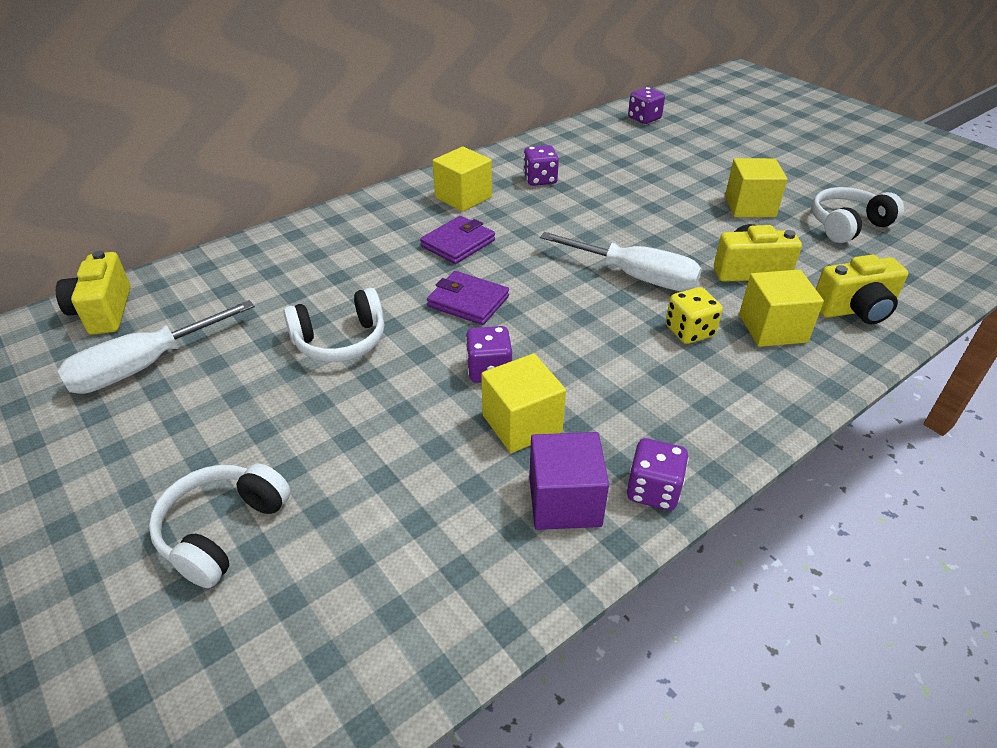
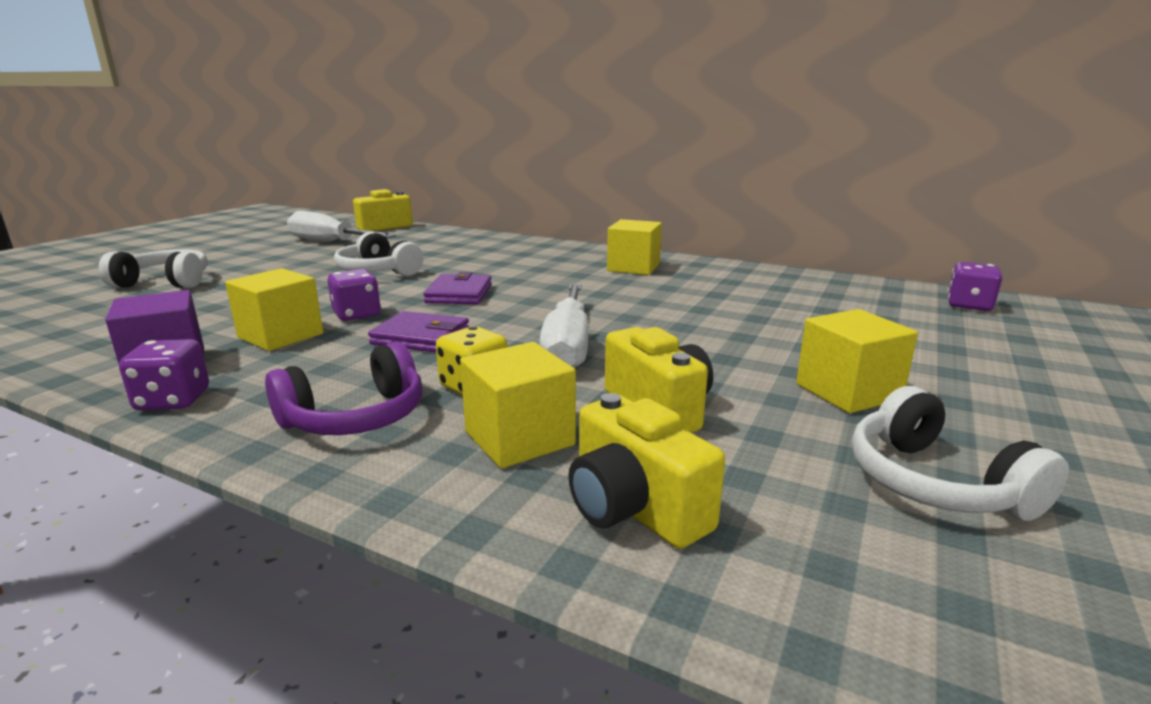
camera: 65 degrees right, 20 degrees down
purple wallet [420,216,495,264] -> purple wallet moved to [368,311,469,353]
purple dice [523,145,559,186] -> none
white headphones [811,187,904,243] -> white headphones turned 150 degrees counterclockwise [852,386,1069,521]
none -> purple headphones [265,341,422,435]

